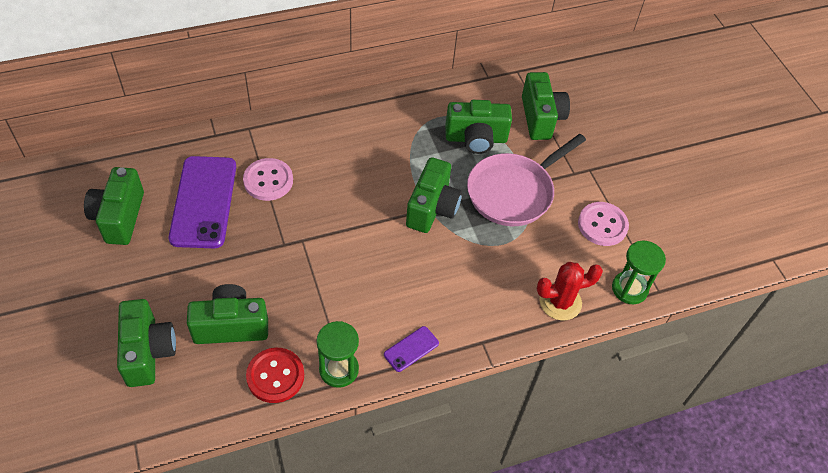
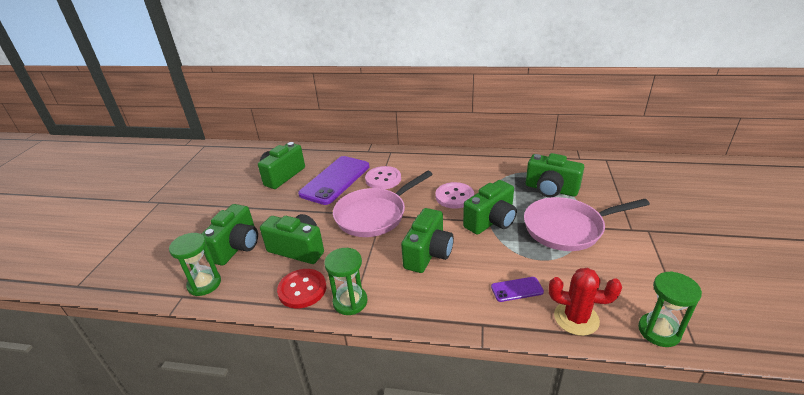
camera: 35 degrees right, 20 degrees down
purple phone [384,326,439,372] -> purple phone moved to [491,277,544,302]
green camera [522,72,570,140] -> green camera moved to [401,208,454,273]
pink button [578,202,629,246] -> pink button moved to [435,182,474,209]
none -> green hourglass [169,233,221,296]
none -> pink pan [333,171,433,237]

